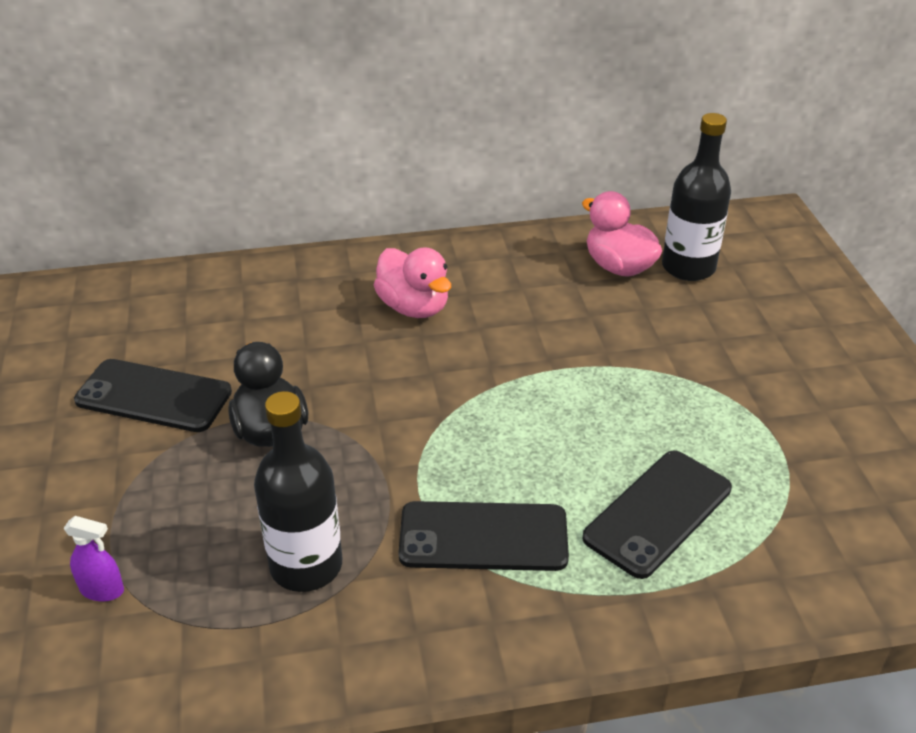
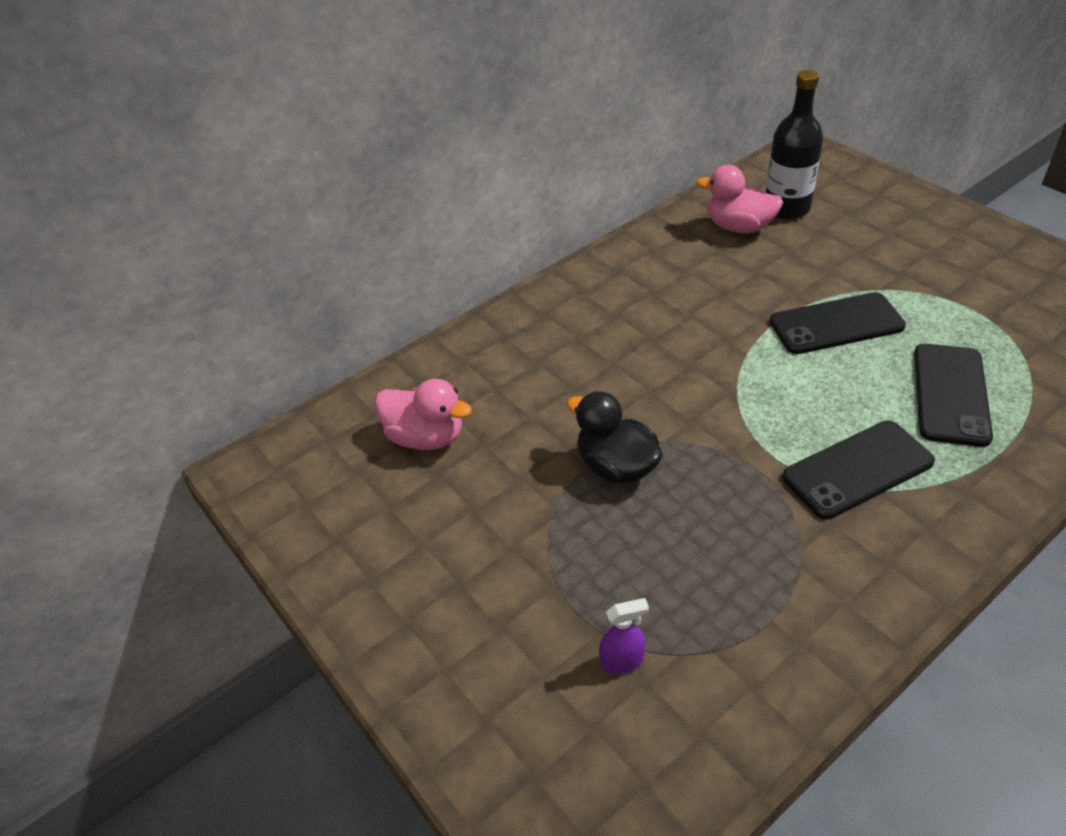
camera: 25 degrees left, 5 degrees up
black phone [74,359,232,432] -> black phone moved to [769,292,906,354]
black bottle [254,391,342,592] -> none
pink duck [374,247,451,318] -> pink duck moved to [375,379,472,450]

